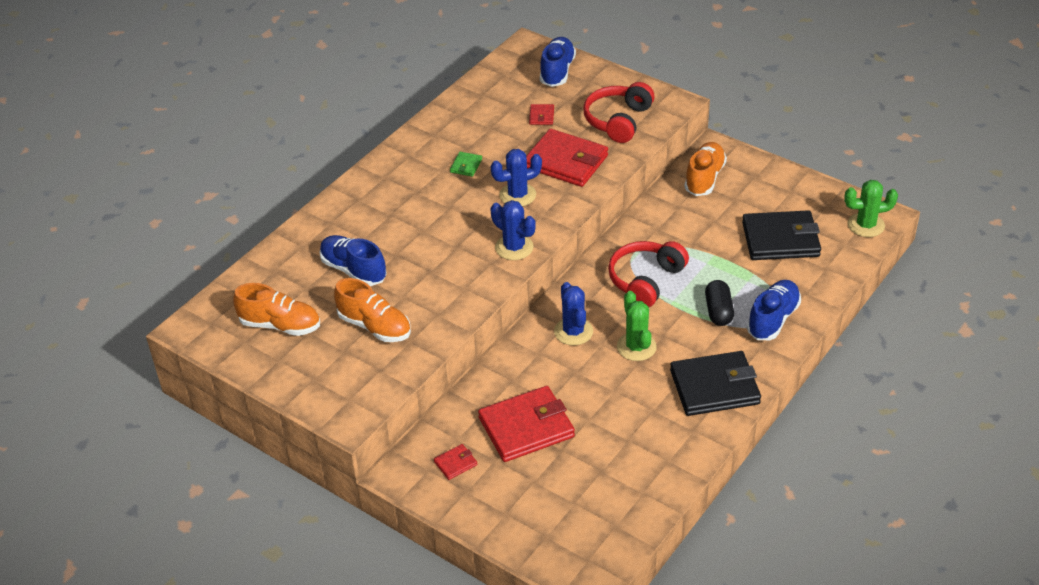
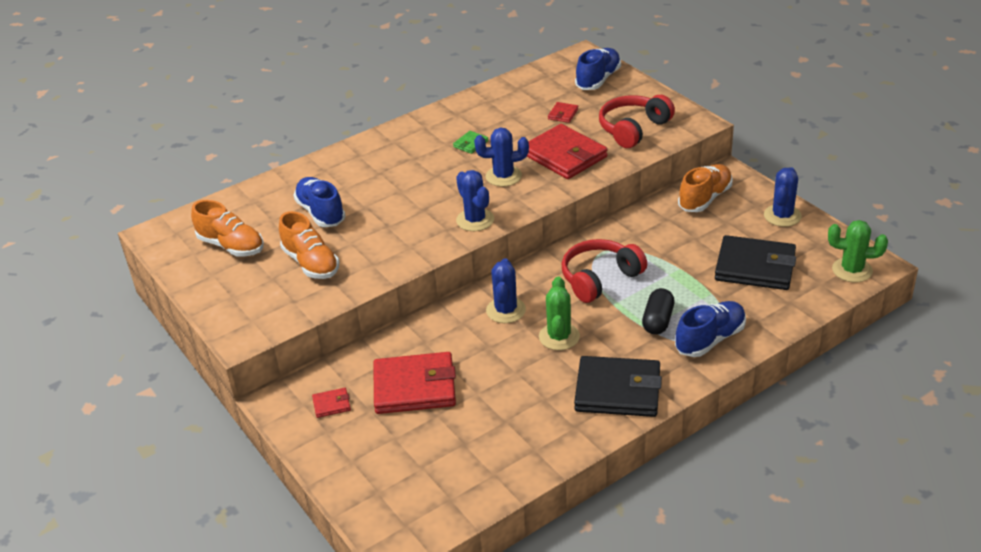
camera: 20 degrees right, 5 degrees down
none -> blue cactus [764,167,802,227]

